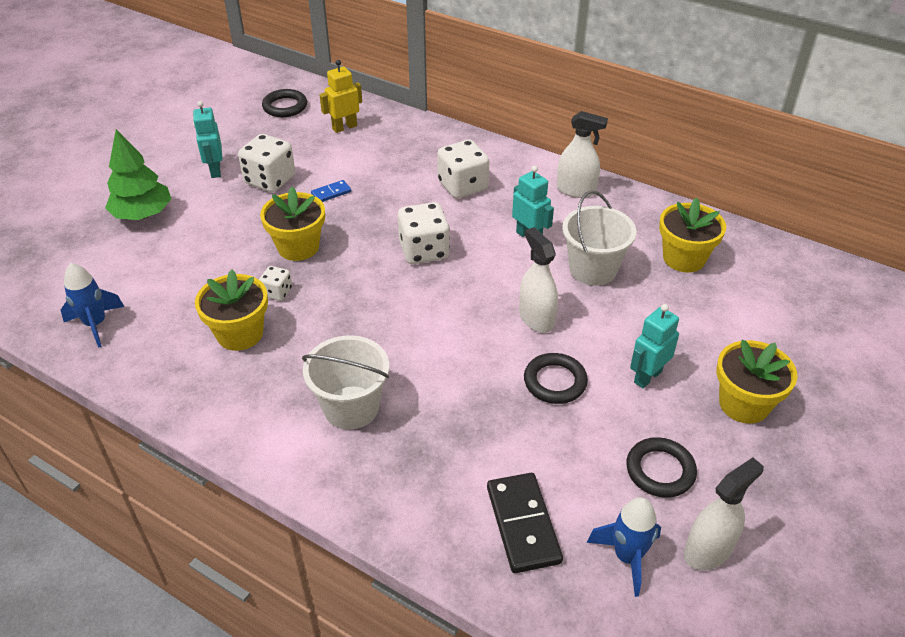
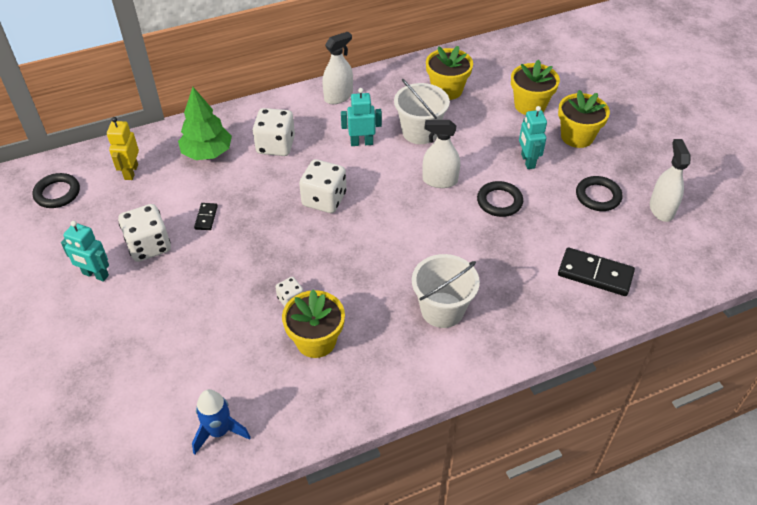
camera: 55 degrees left, 5 degrees up
green tree [105,129,171,220] -> green tree moved to [178,87,232,160]
yellow flower pot [260,187,325,261] -> yellow flower pot moved to [511,60,560,115]
blue domino [311,180,351,202] -> black domino [194,203,218,230]
blue rocket [587,497,661,597] -> none

